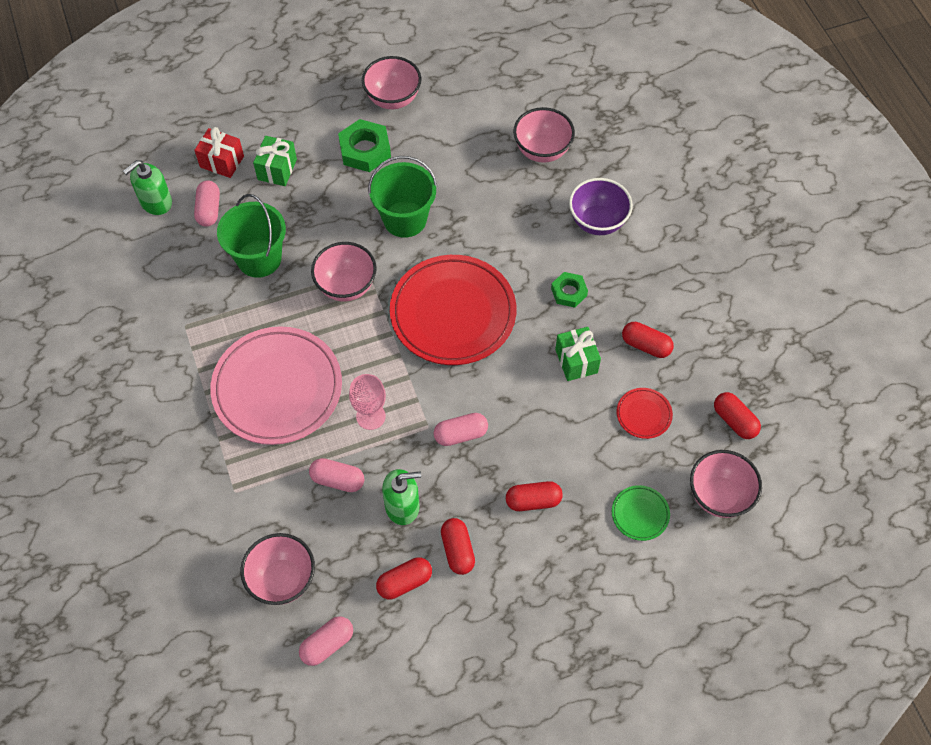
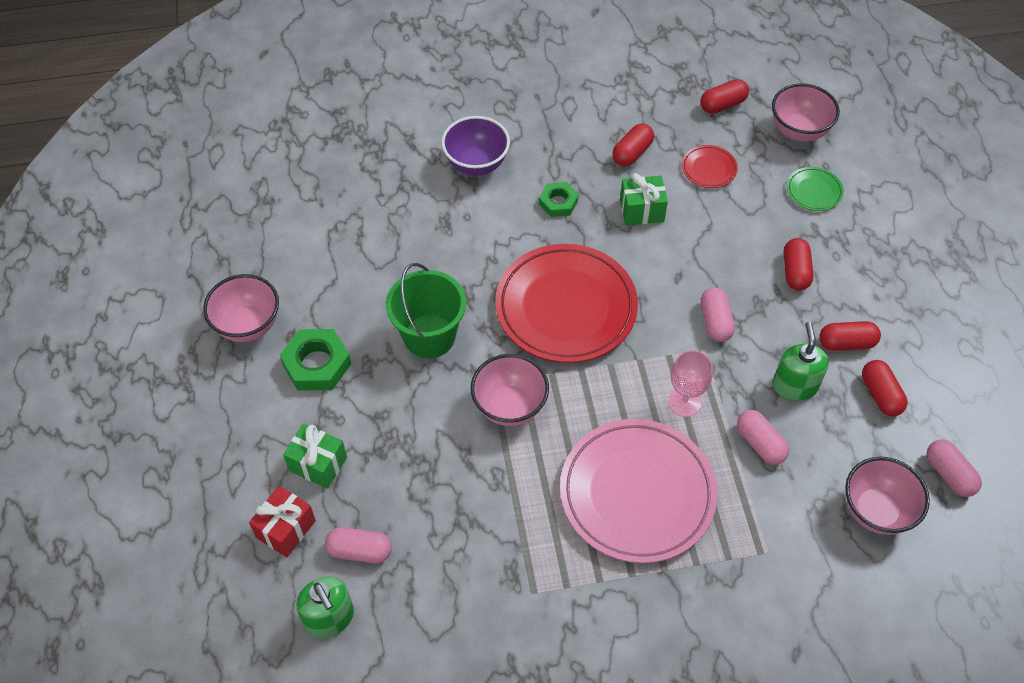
camera: 80 degrees left, 5 degrees down
green bucket [217,194,286,278] -> none
pink capsule [309,458,364,492] -> pink capsule turned 60 degrees counterclockwise [737,410,789,465]
pink bowl [513,107,575,163] -> none

